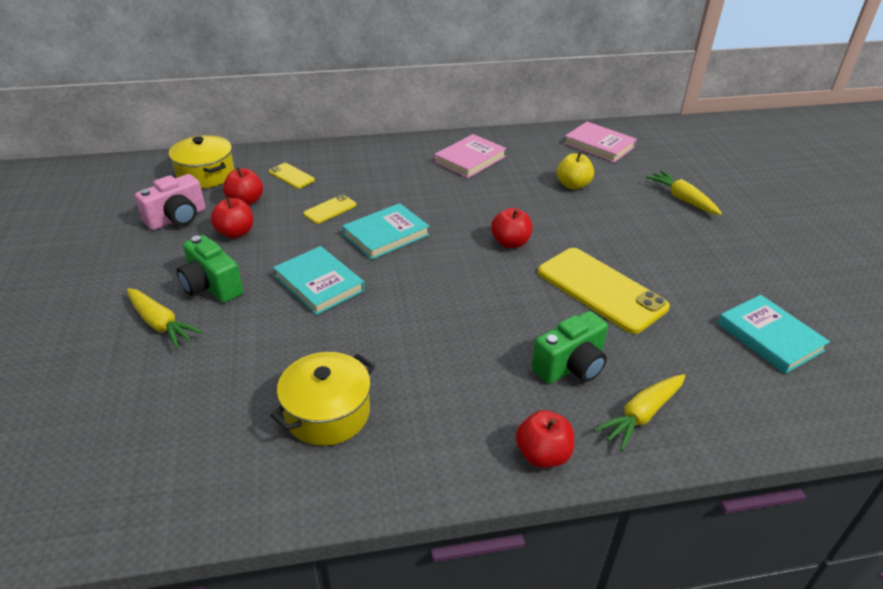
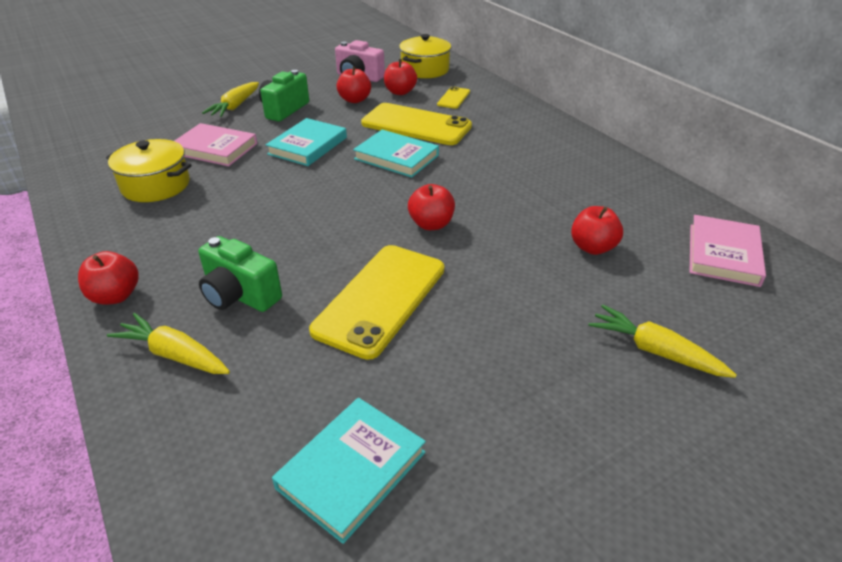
camera: 70 degrees right, 0 degrees up
yellow phone [303,194,356,224] -> yellow phone [361,103,472,145], size x2.15
pink book [434,134,507,178] -> pink book moved to [174,123,258,166]
yellow apple [557,152,594,189] -> red apple [571,206,623,255]
yellow carrot [646,170,722,215] -> yellow carrot turned 90 degrees counterclockwise [588,305,737,378]

